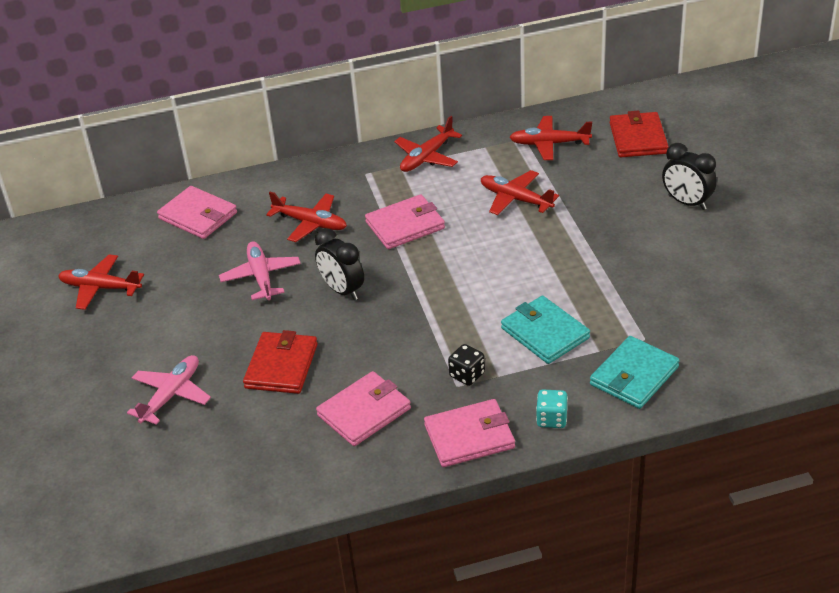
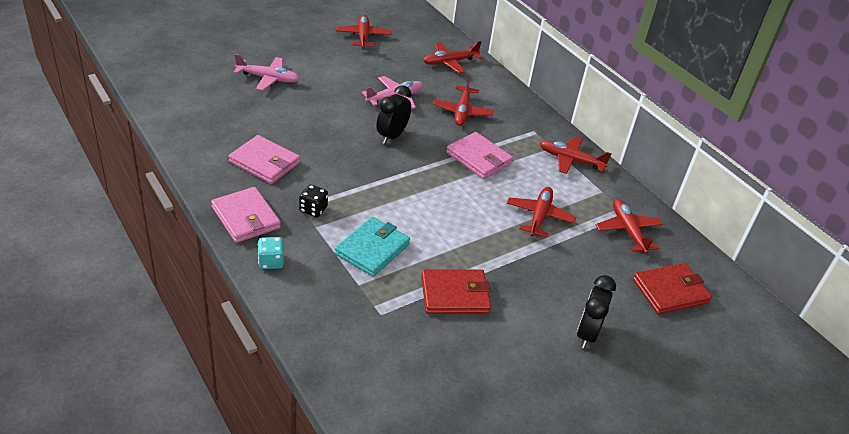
camera: 65 degrees right, 0 degrees up
pink wallet [157,186,237,239] -> red plane [423,41,482,73]
red wallet [243,330,318,394] -> red wallet moved to [421,269,491,314]
turquoise wallet [590,336,680,409] -> none

